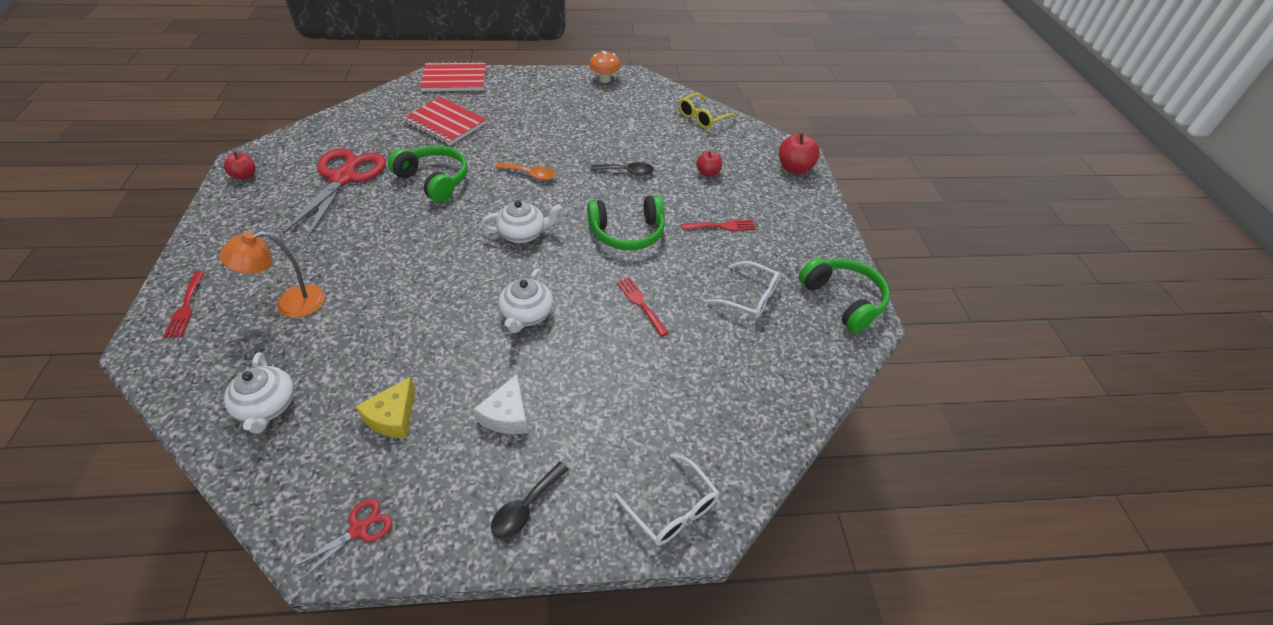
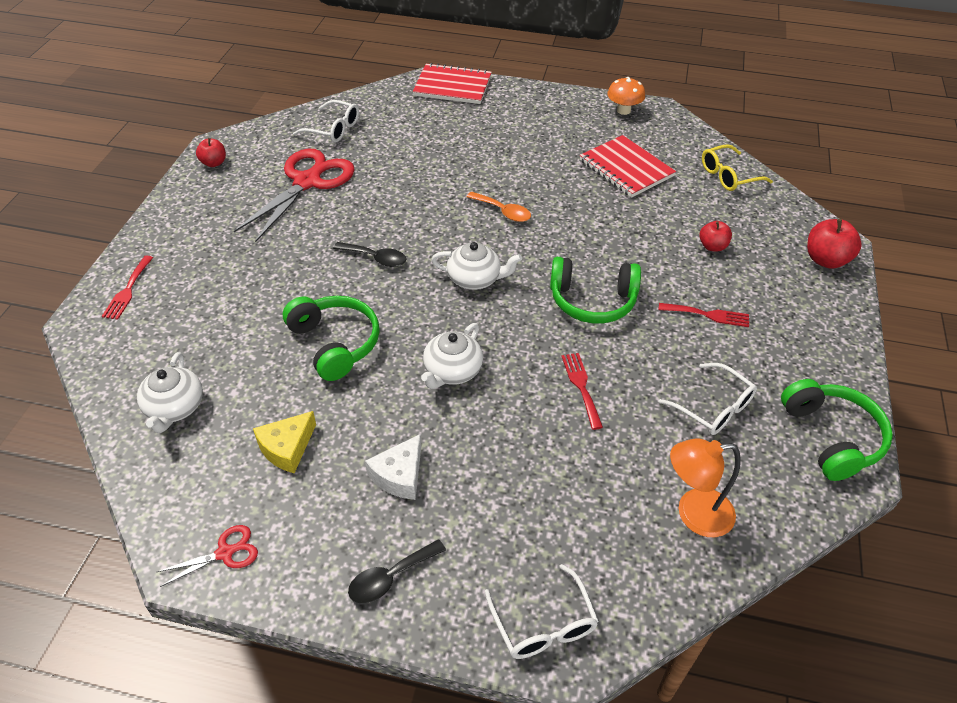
camera: 20 degrees right, 0 degrees up
orange lamp [219,231,325,318] -> orange lamp moved to [670,438,741,537]
green headphones [388,145,468,202] -> green headphones moved to [283,296,380,381]
red notebook [402,97,487,145] -> red notebook moved to [580,135,676,197]
black spoon [590,162,654,176] -> black spoon moved to [333,242,406,267]
none -> white glasses [293,100,359,142]

